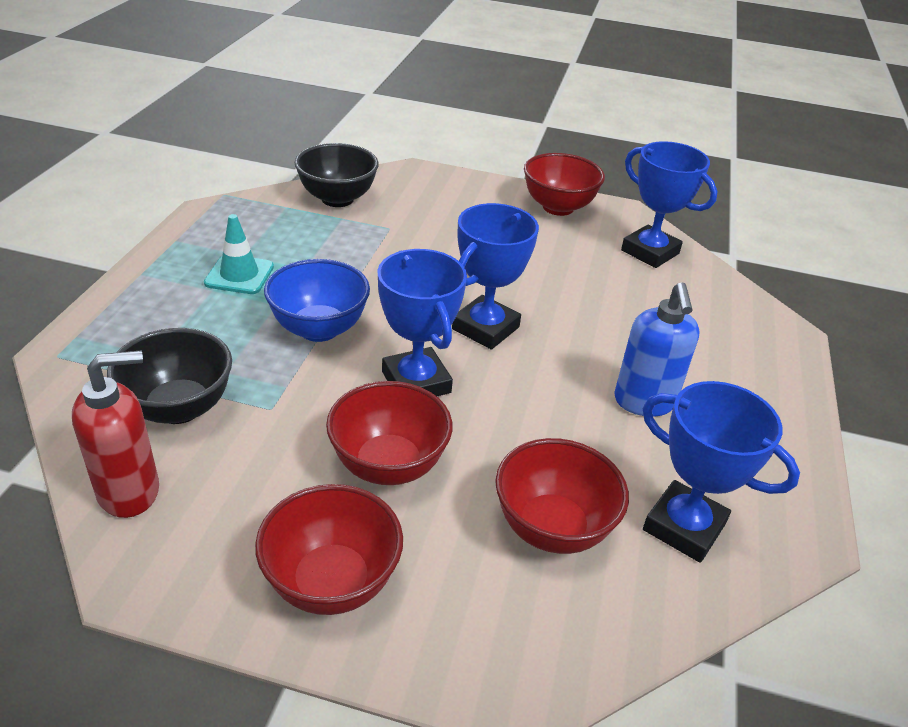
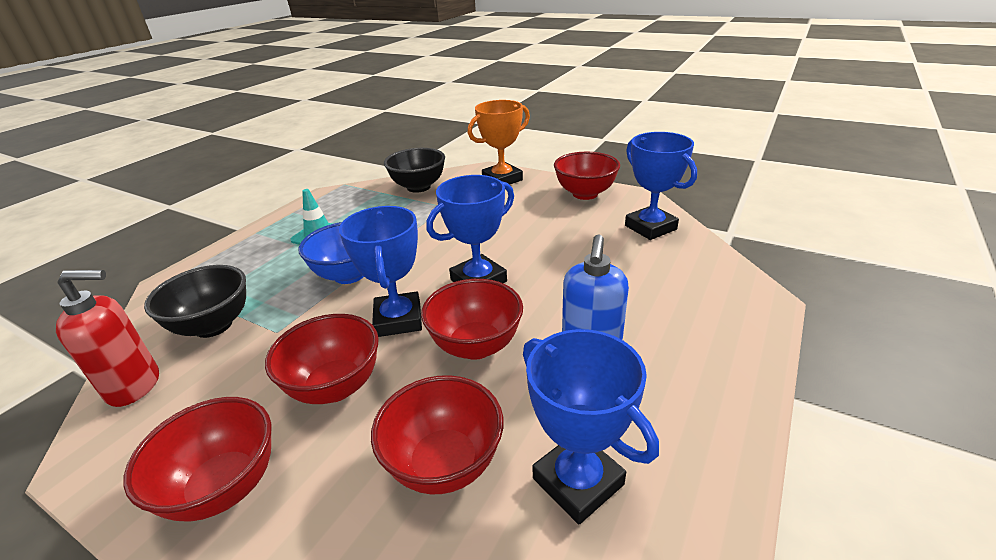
camera: 20 degrees right, 5 degrees down
none -> red bowl [421,279,523,360]
none -> orange trophy [468,100,530,185]

